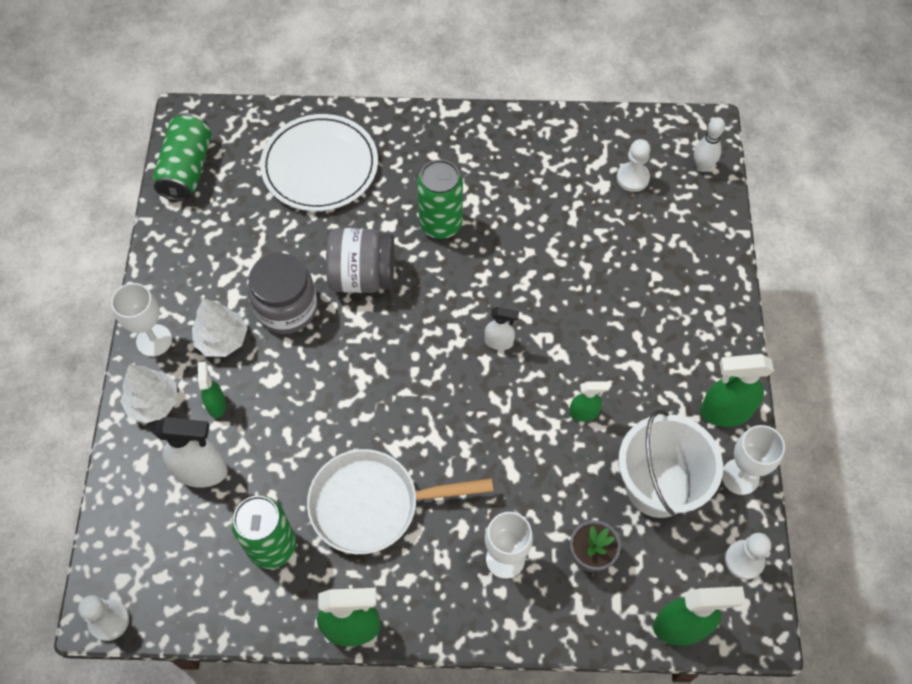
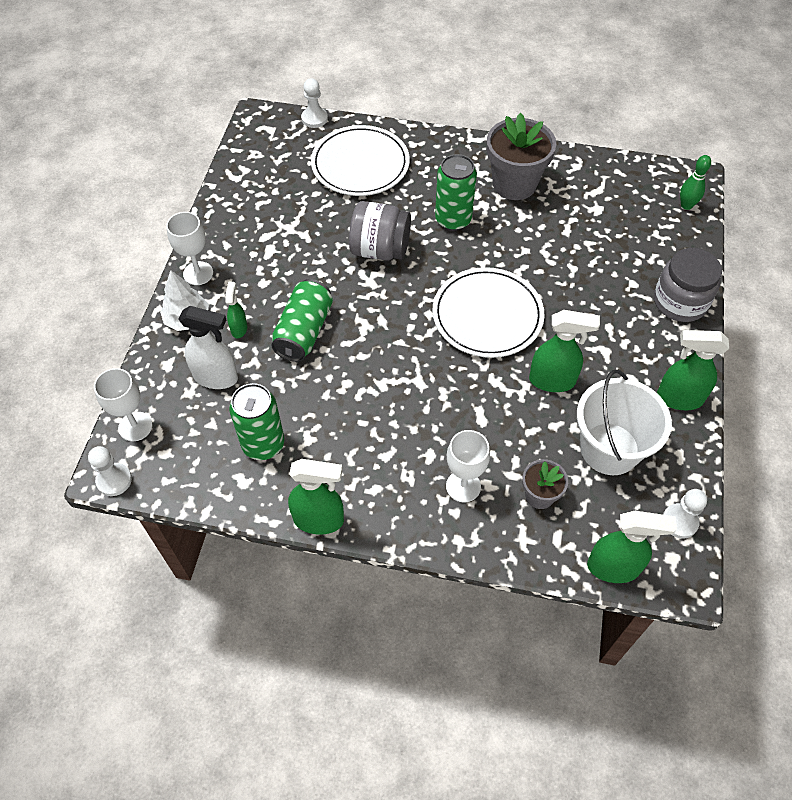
camera: 10 degrees right, 5 degrees down
green can [153,113,211,201] -> green can moved to [271,279,333,362]
white tree [192,298,247,357] -> none
grey jar [248,253,317,334] -> grey jar moved to [654,248,722,322]
white pan [307,449,494,554] -> none
white spray bottle [485,307,519,350] -> white plate [432,267,544,358]
green spray bottle [569,381,610,422] -> green spray bottle [529,310,600,392], size x1.76
white pawn [617,139,650,192] -> white pawn moved to [301,78,328,128]
white bowling pin [694,117,725,172] -> green bowling pin [680,155,711,210]
white goblet [722,425,785,495] -> white goblet moved to [94,368,152,441]
none -> grey flower pot [487,113,556,200]

